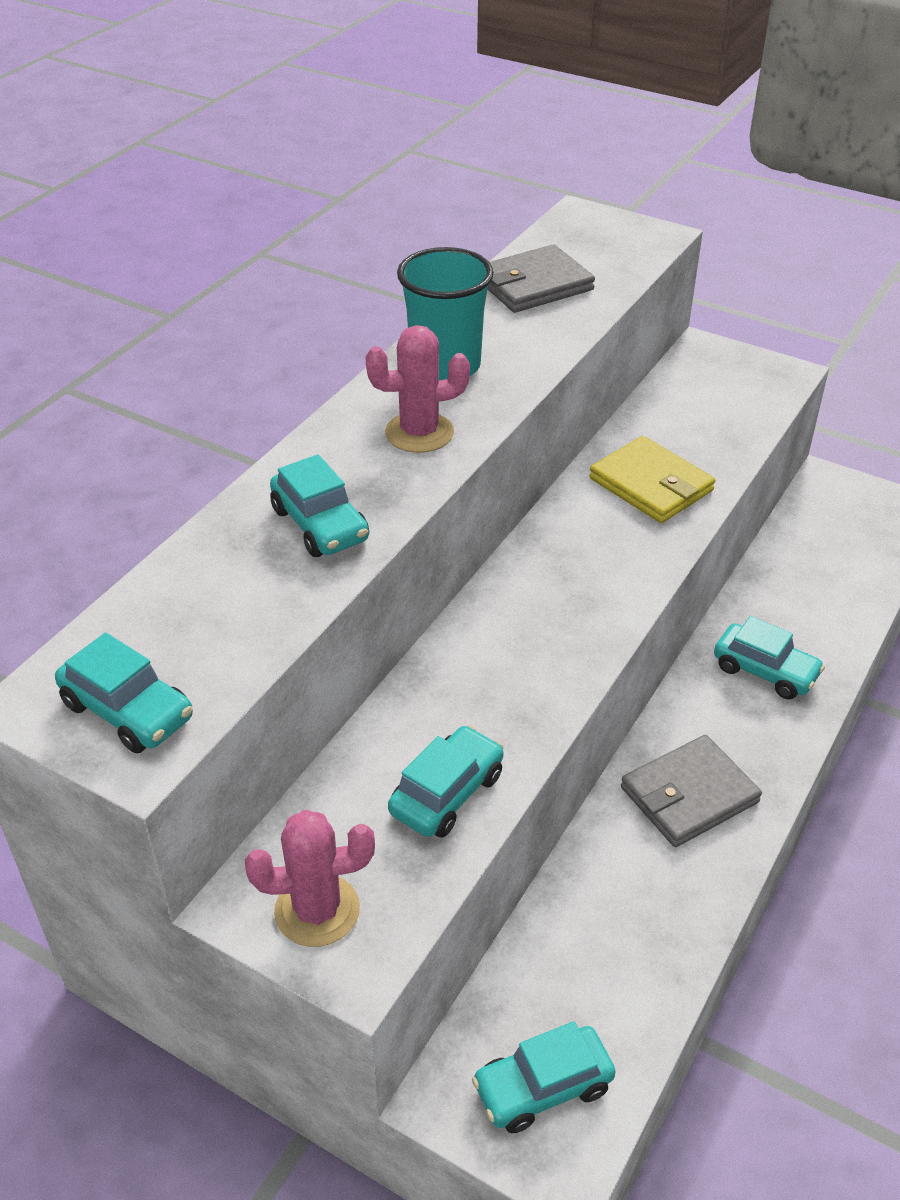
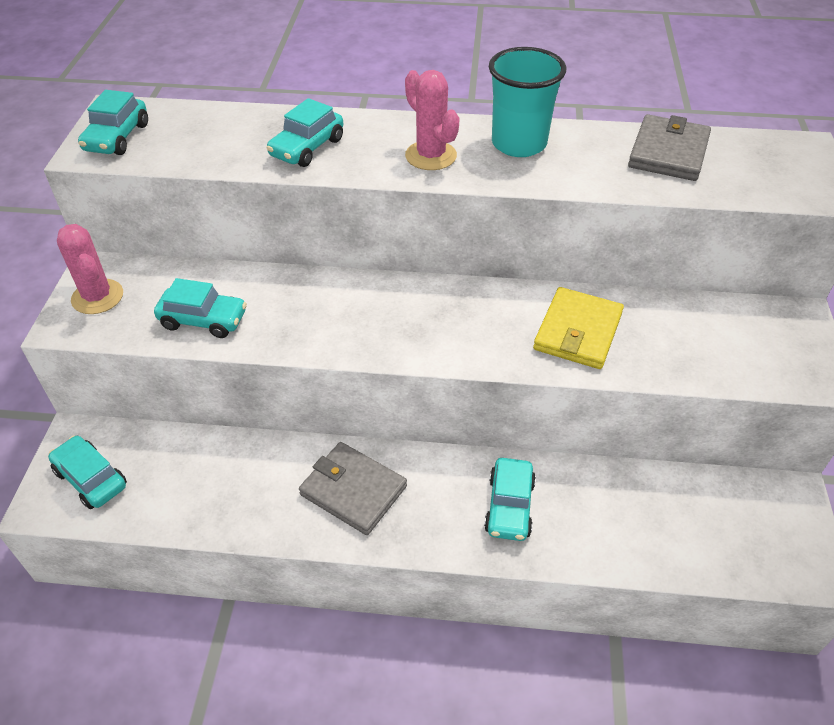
camera: 65 degrees right, 5 degrees up
grey wallet [488,245,595,313] -> grey wallet turned 75 degrees clockwise [628,114,711,181]

